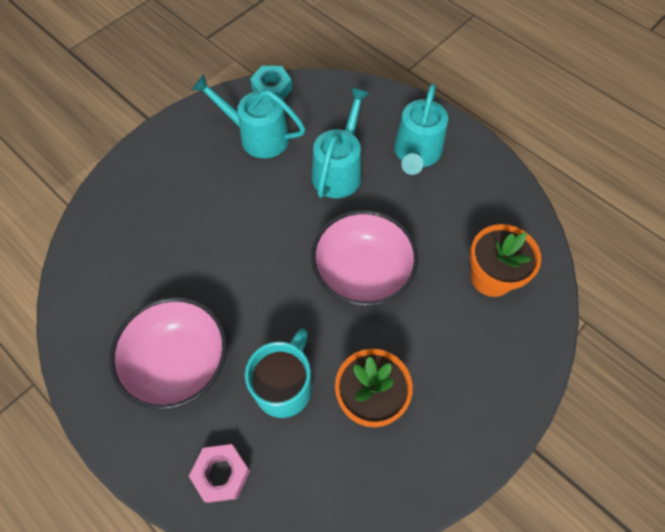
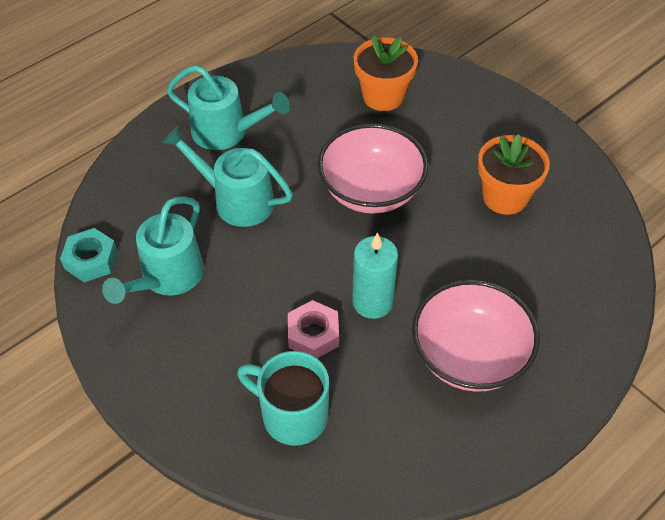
camera: 85 degrees left, 10 degrees down
pink nut [189,444,250,503] -> pink nut moved to [288,300,339,358]
turquoise mug [245,328,312,418] -> turquoise mug moved to [237,351,329,446]
none -> turquoise candle [352,232,398,319]

